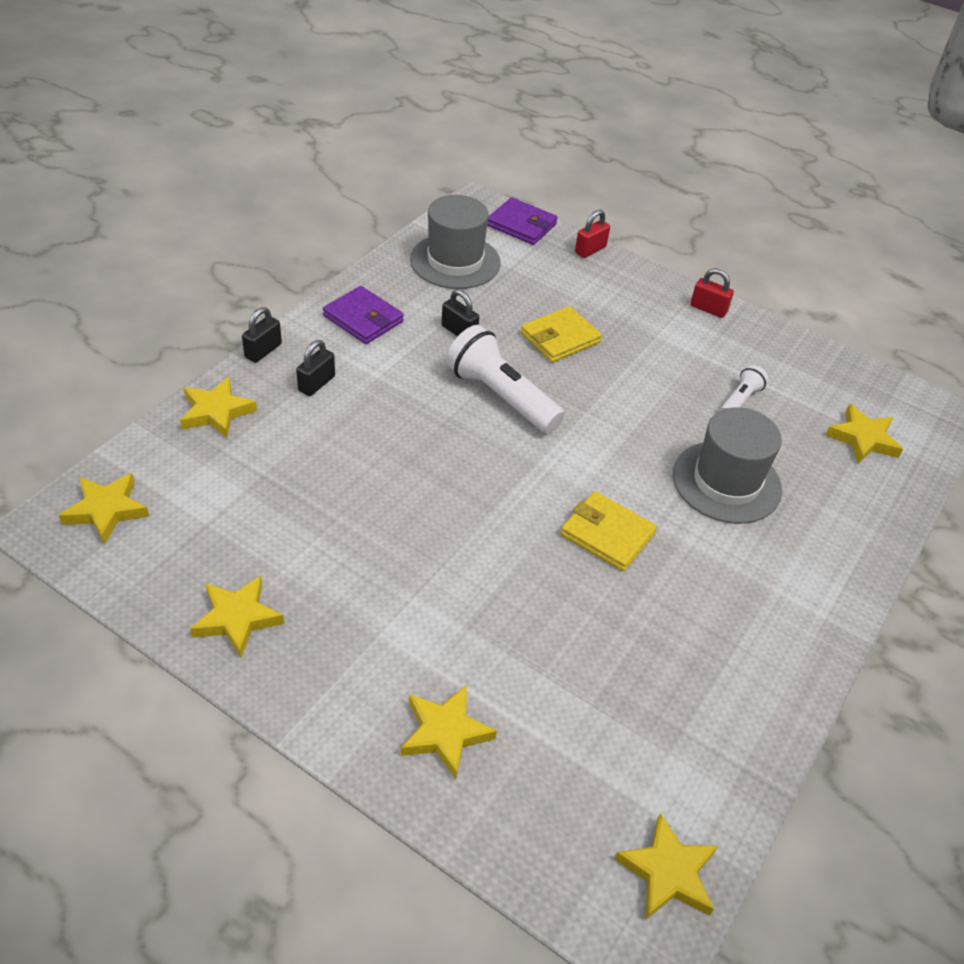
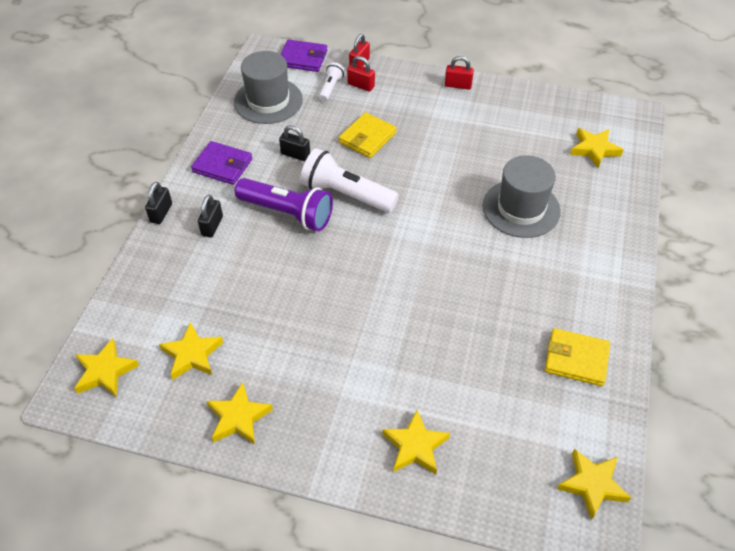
camera: 15 degrees left, 5 degrees up
yellow star [180,377,257,438] -> yellow star moved to [159,322,224,380]
yellow wallet [561,491,657,571] -> yellow wallet moved to [545,328,610,386]
white flashlight [720,365,768,410] -> white flashlight moved to [319,62,345,102]
none -> purple flashlight [235,178,333,231]
none -> red padlock [347,56,375,91]

